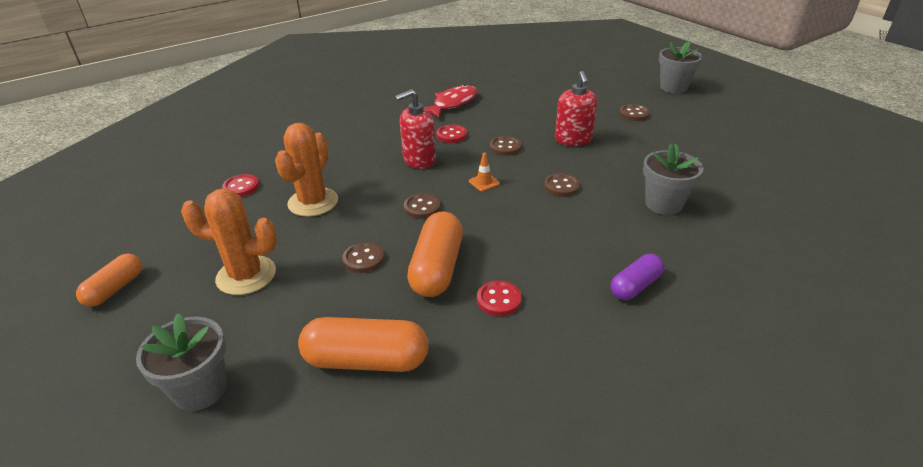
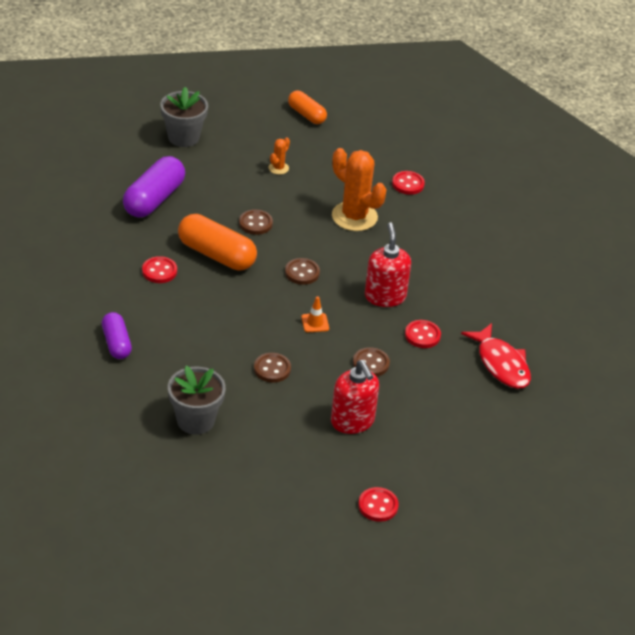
camera: 110 degrees right, 5 degrees up
orange cactus [181,189,277,295] -> orange cactus [269,137,290,175], size x0.46
orange capsule [298,317,429,372] -> purple capsule [123,156,185,217]
red soap dispenser [555,71,598,146] -> red soap dispenser turned 135 degrees counterclockwise [331,360,379,434]
brown button [619,104,650,121] -> red button [358,487,399,522]
grey flower pot [659,40,703,93] -> none

